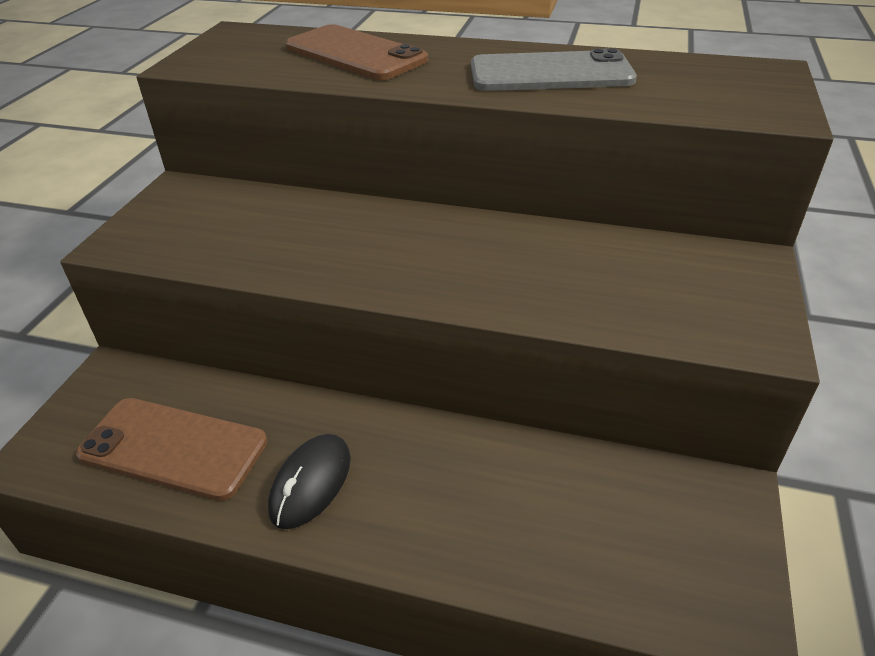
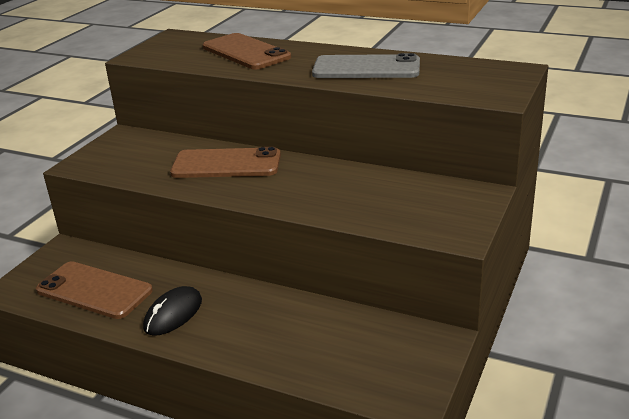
camera: 10 degrees right, 10 degrees down
none -> brown phone [170,147,281,178]

